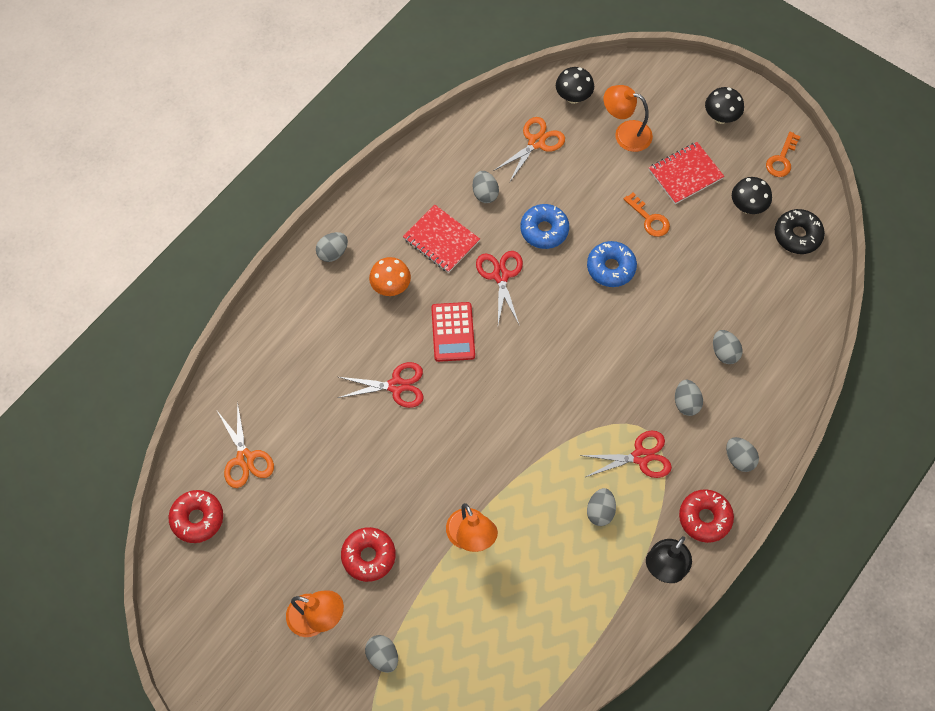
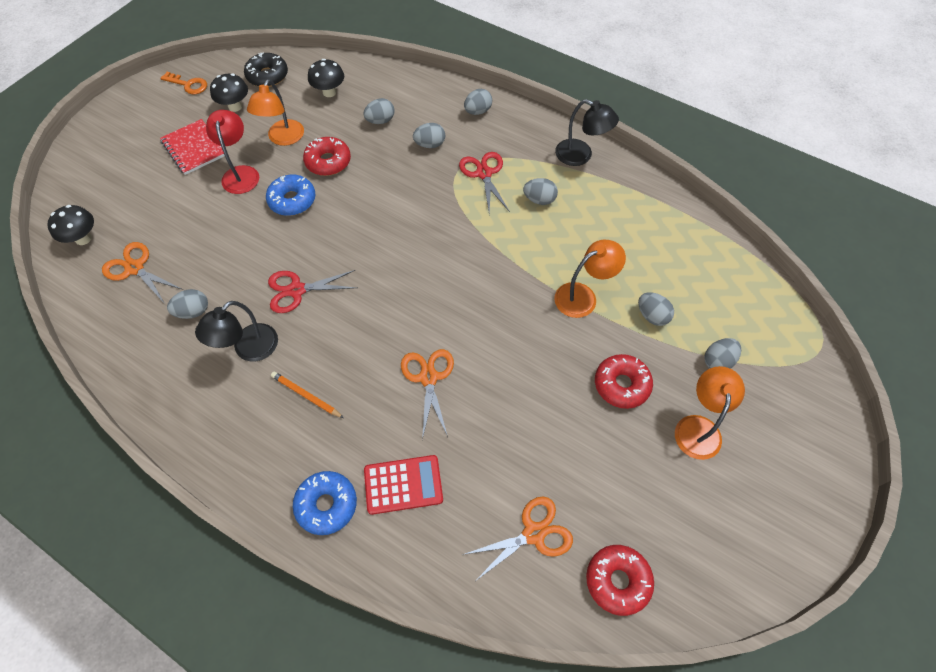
camera: 95 degrees left, 5 degrees down
grey egg [316,232,348,262] -> grey egg moved to [638,292,674,326]
red scissors [338,362,423,408] -> orange scissors [401,349,454,440]
orange mushroom [369,257,411,296] -> orange pencil [271,371,344,418]
red notebook [403,205,480,273] -> black lamp [195,301,278,361]
red calculator [431,302,475,362] -> red calculator moved to [364,455,443,515]
blue donut [520,204,569,249] -> blue donut moved to [293,471,357,535]
orange lamp [604,85,653,152] -> orange lamp moved to [247,79,304,146]
orange key [624,193,670,237] -> red lamp [206,110,259,194]
red donut [679,489,734,543] -> red donut moved to [303,137,351,176]
black mushroom [705,87,744,124] -> black mushroom moved to [308,59,344,97]

